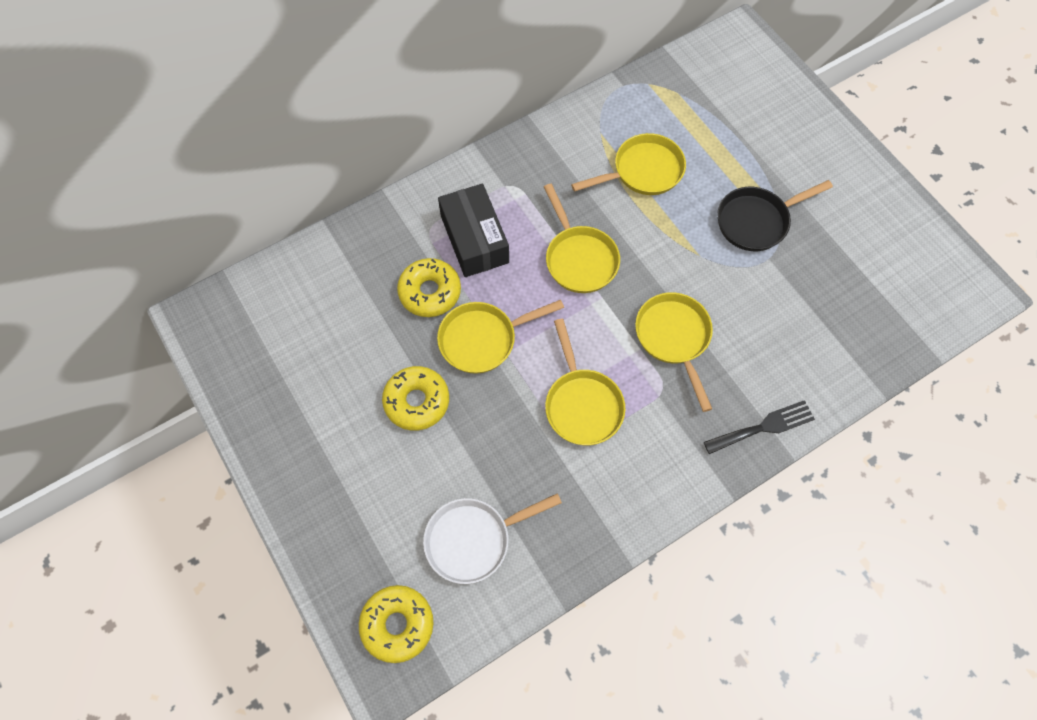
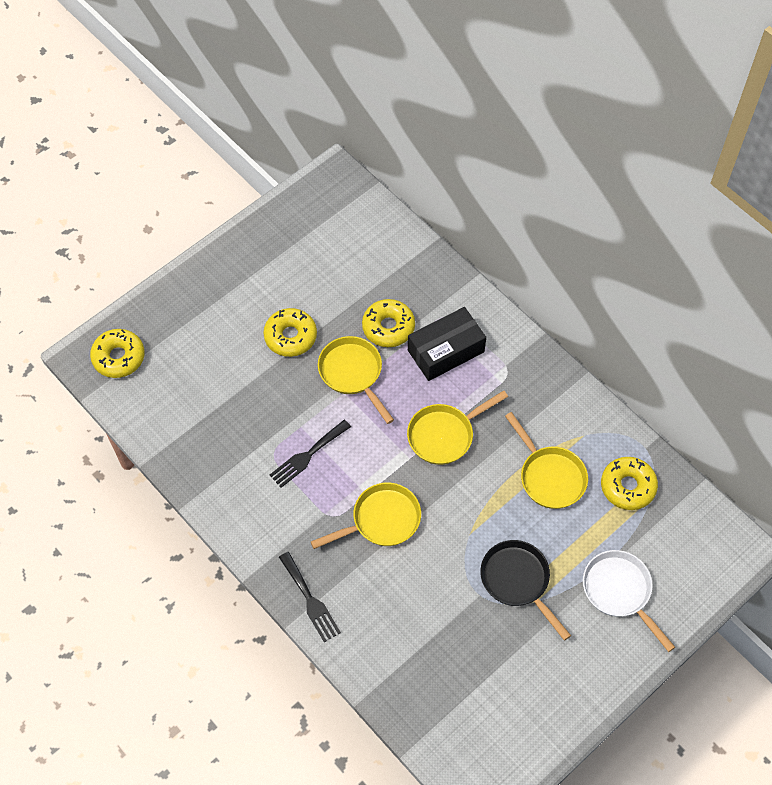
camera: 80 degrees right, 5 degrees down
white pan [423,493,562,584] -> white pan moved to [583,550,675,652]
yellow pan [545,319,625,445] -> black fork [269,420,351,488]
none -> yellow donut [601,457,658,510]

